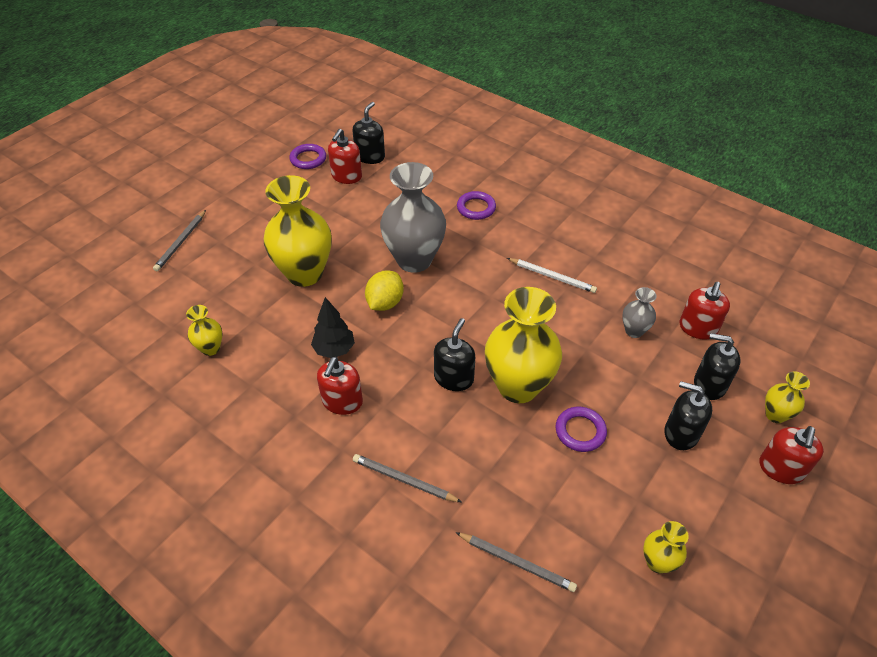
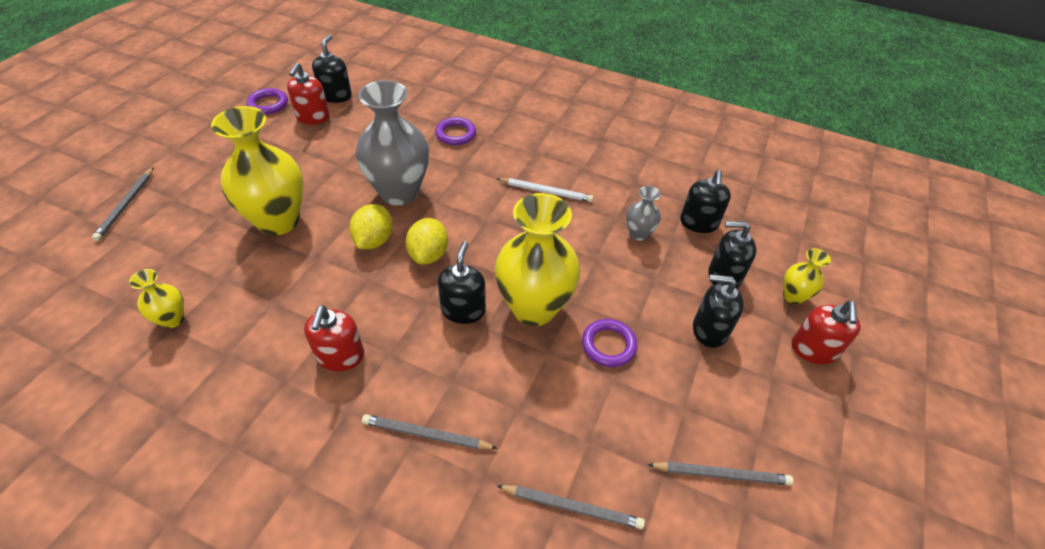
camera: 15 degrees left, 0 degrees up
black tree [311,297,355,358] -> none
yellow vase [643,521,689,573] -> grey pencil [647,461,793,485]
red soap dispenser [679,282,730,340] -> black soap dispenser [680,170,731,233]
none -> yellow lemon [406,218,448,264]

